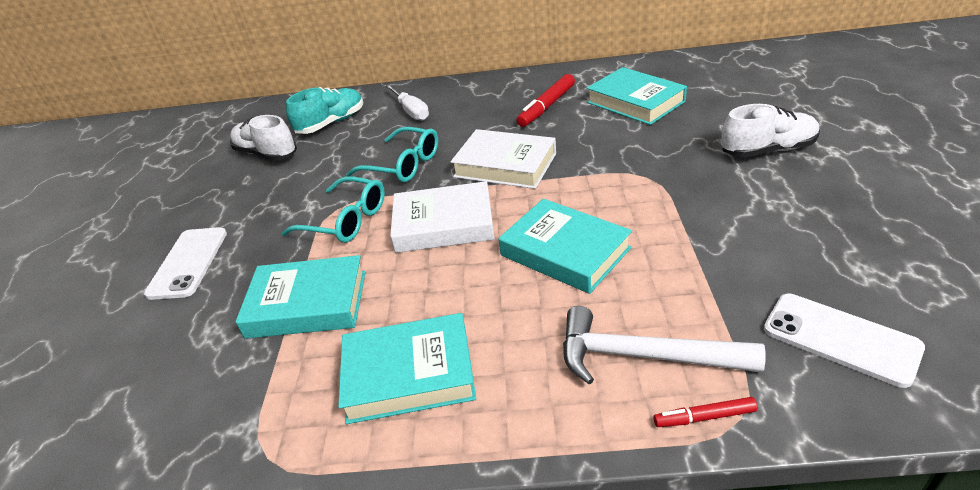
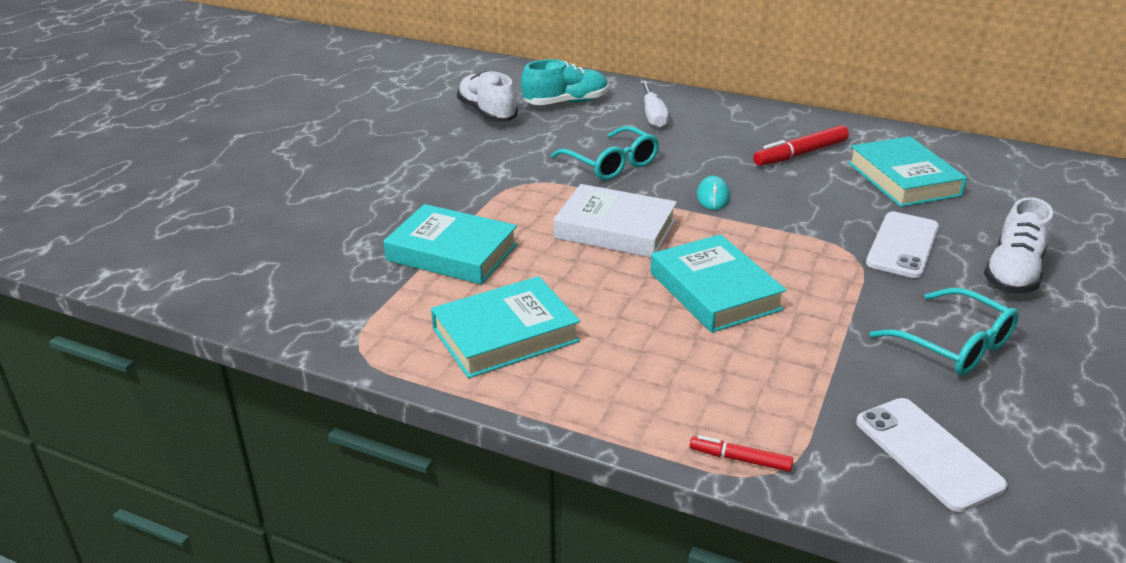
camera: 20 degrees right, 5 degrees down
white phone [144,227,227,300] -> white phone moved to [866,212,939,278]
turquoise glasses [282,176,385,243] -> turquoise glasses moved to [870,288,1019,376]
turquoise book [338,313,476,424] -> turquoise book turned 45 degrees counterclockwise [431,276,580,378]
white book [451,129,556,189] -> turquoise mouse [697,176,730,210]
white hammer [563,306,766,385] -> none
white shoe [721,104,820,158] -> white shoe turned 105 degrees clockwise [984,197,1053,294]

